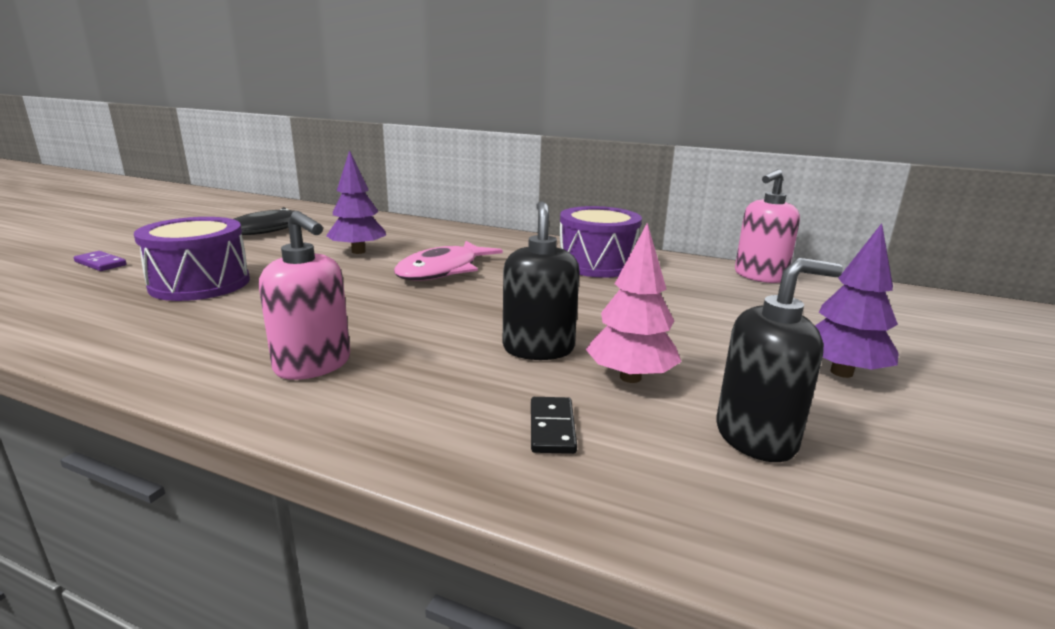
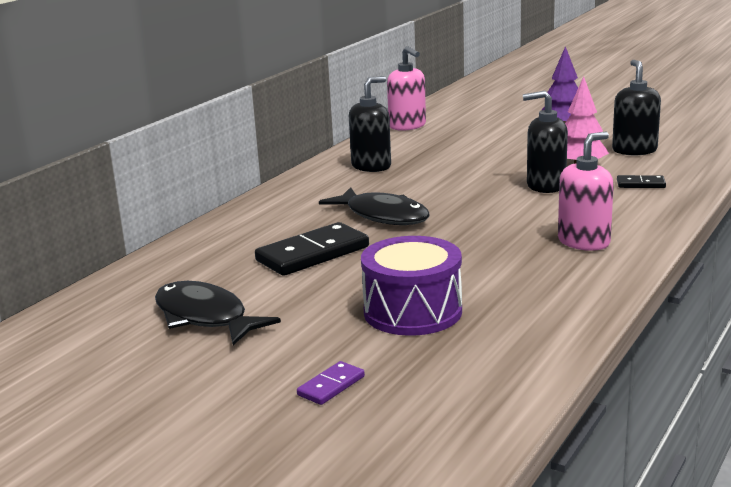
camera: 80 degrees left, 0 degrees up
purple tree [326,150,386,254] -> black domino [255,222,369,276]
pink fish [394,241,503,281] -> black fish [319,187,430,225]
purple drum [560,206,642,278] -> black soap dispenser [349,76,391,172]

